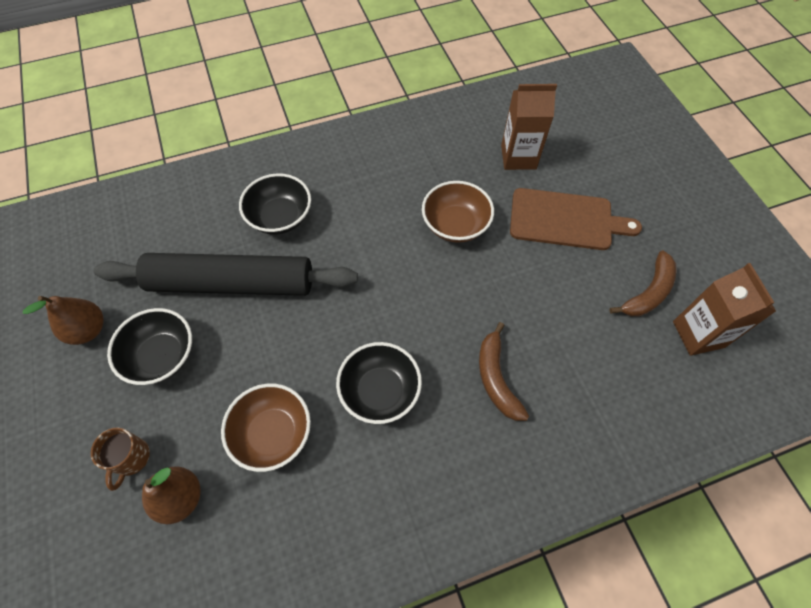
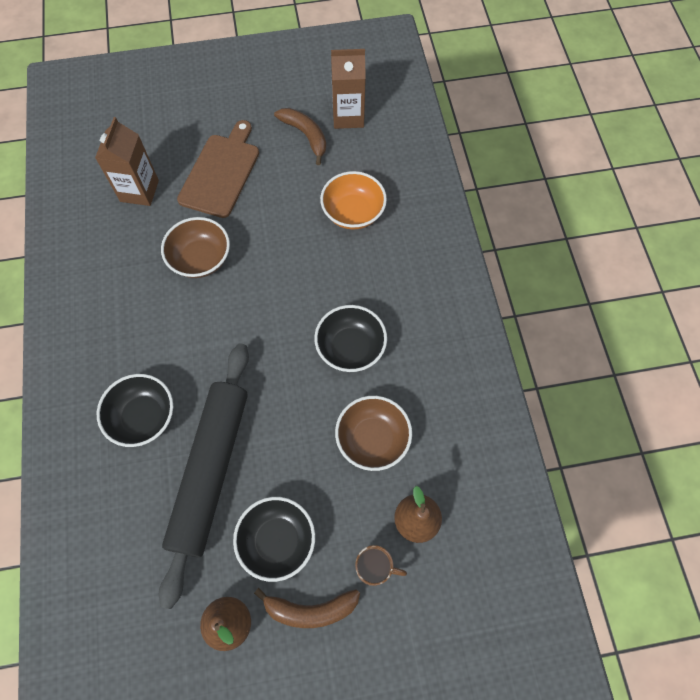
camera: 80 degrees left, 5 degrees up
brown banana [479,322,529,421] -> brown banana moved to [254,588,360,628]
none -> orange bowl [320,171,387,229]

